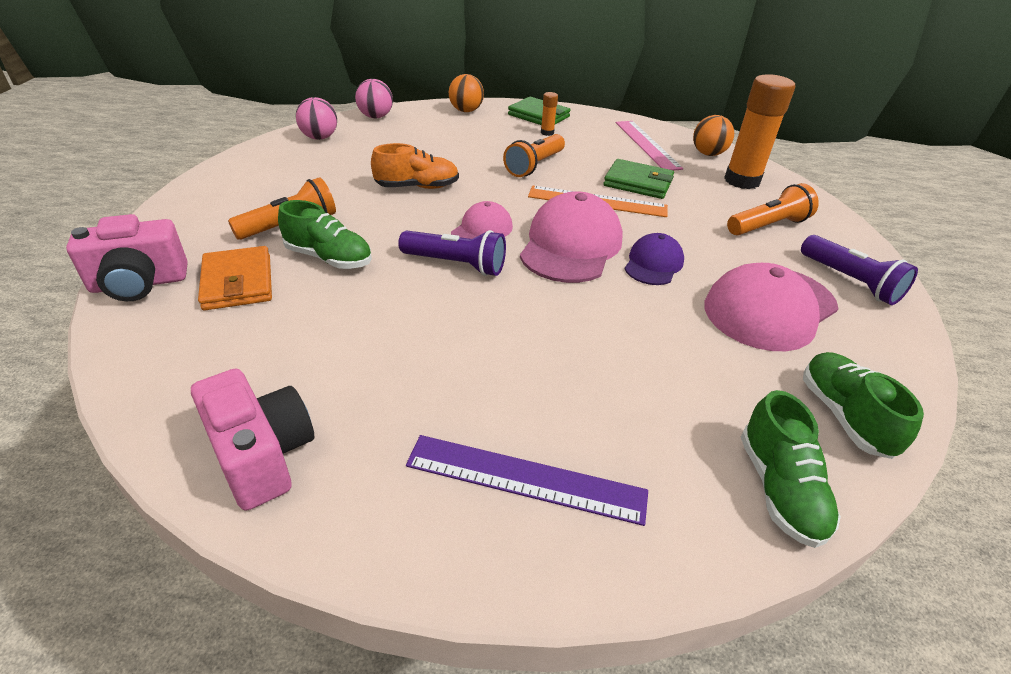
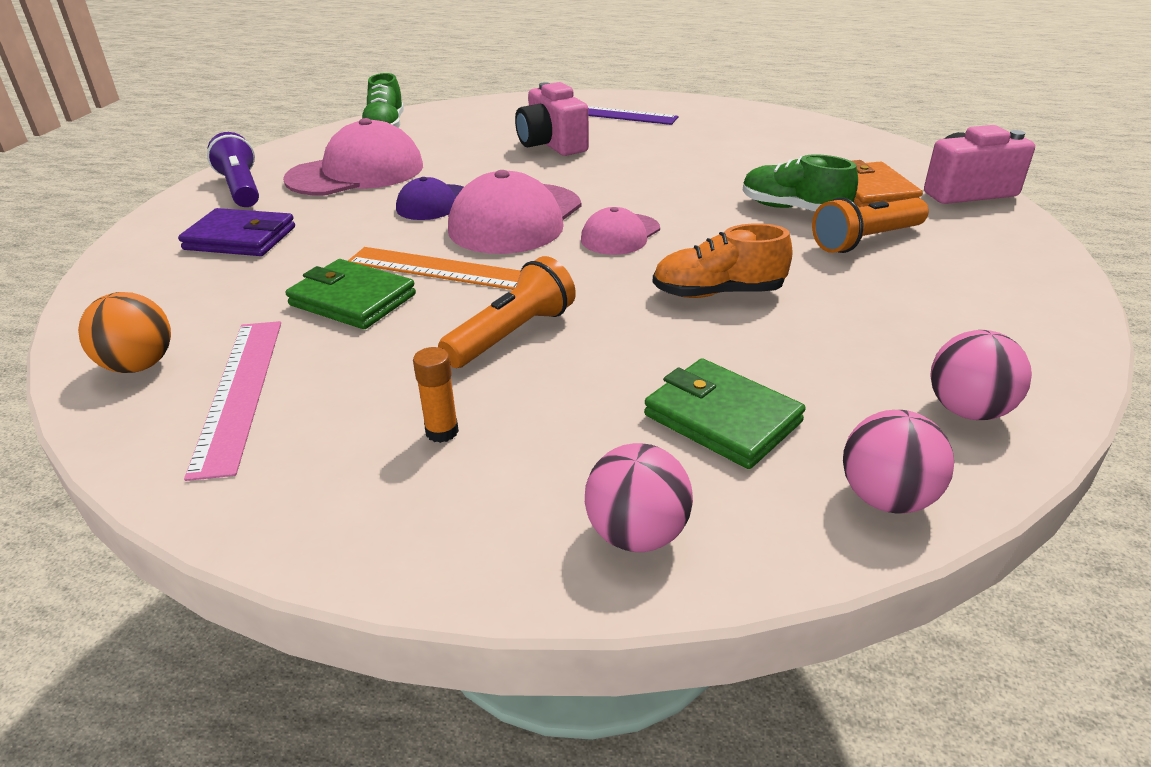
camera: 170 degrees left, 5 degrees down
pink camera [191,369,314,511] -> pink camera moved to [515,82,589,156]
purple flashlight [398,230,506,276] -> none
orange ball [449,74,484,112] -> pink ball [585,443,693,552]
green wallet [508,97,571,125] -> green wallet moved to [644,359,806,469]
orange glue stick [724,74,795,189] -> none
orange flashlight [727,183,819,235] -> purple wallet [178,208,295,256]
green shoe [741,390,841,548] -> none

